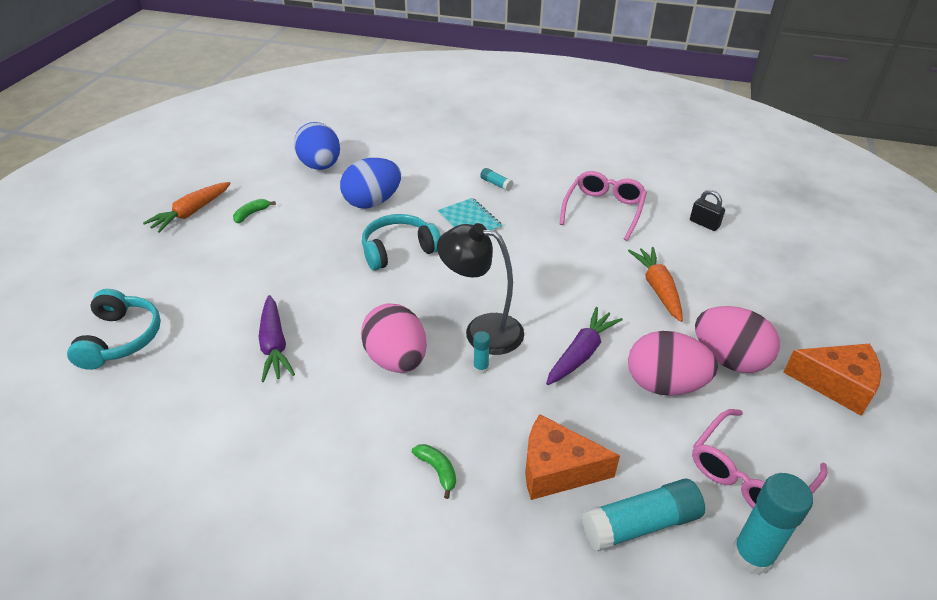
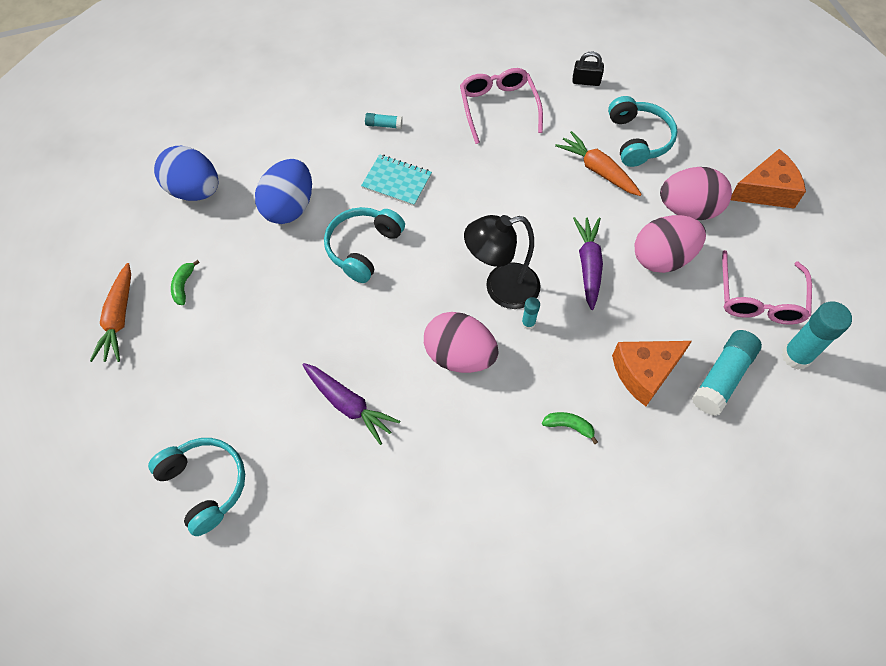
camera: 35 degrees left, 20 degrees up
none -> turquoise headphones [608,96,678,167]

